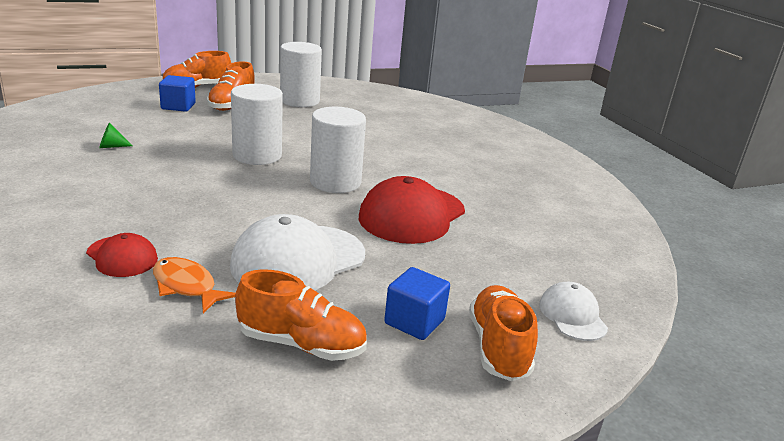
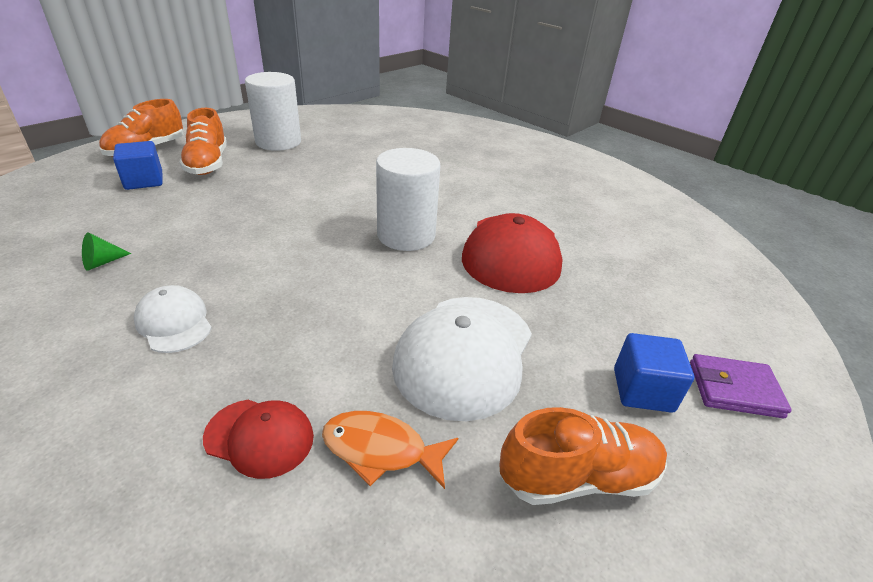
camera: 25 degrees left, 10 degrees up
white cylinder [231,84,283,165] -> none
orange shoe [469,285,538,381] -> purple wallet [690,354,792,418]
white cap [539,282,608,341] -> white cap moved to [134,285,212,353]

